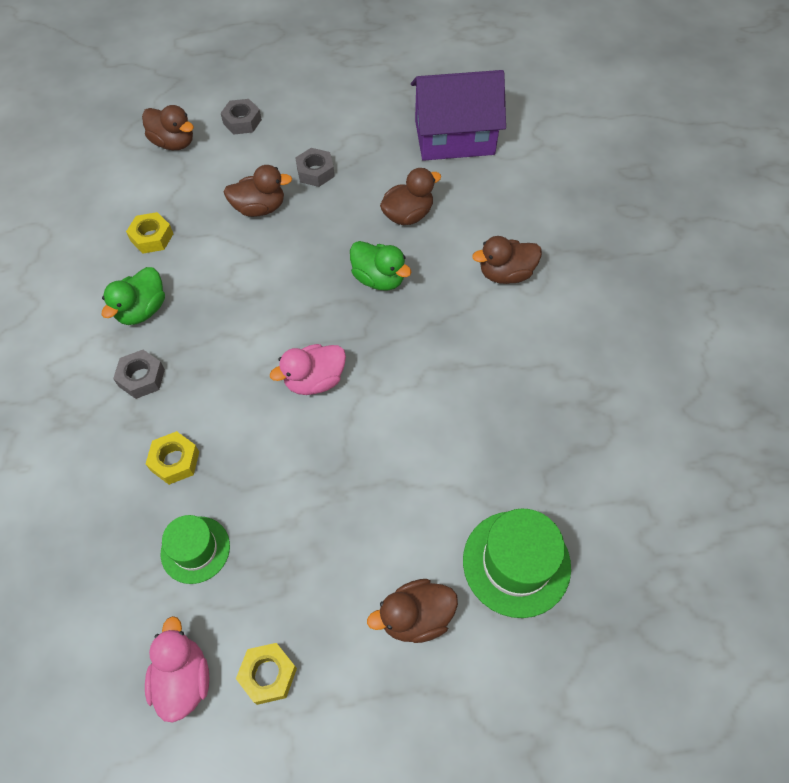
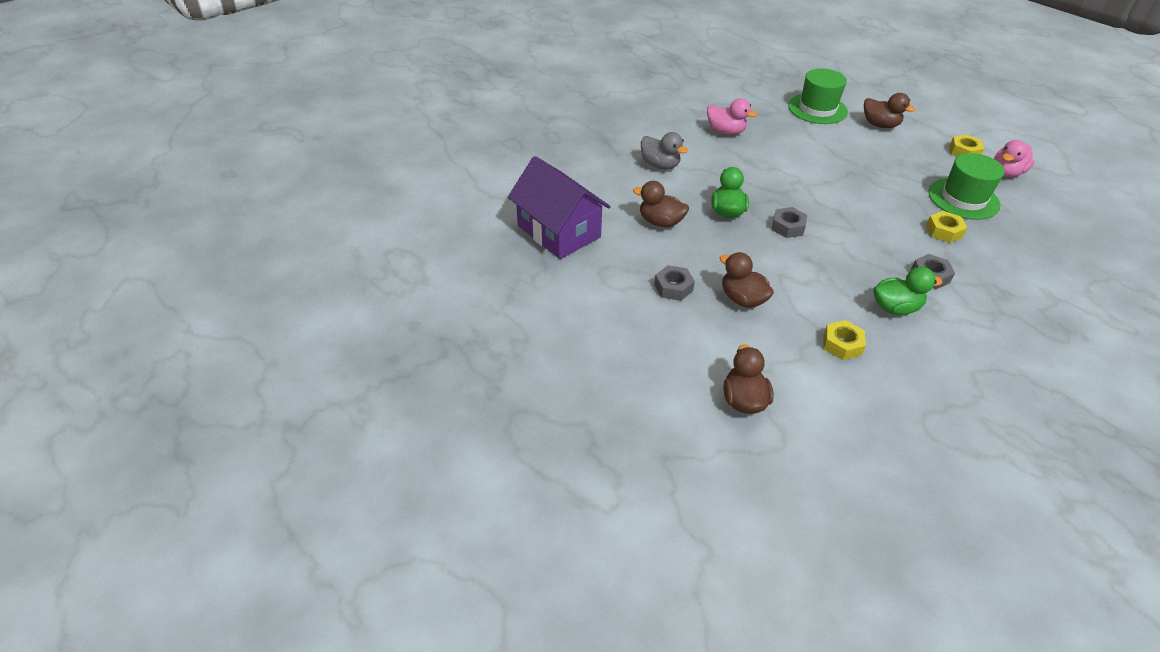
camera: 125 degrees left, 15 degrees down
green hat [161,515,230,584] -> green hat [928,153,1005,220], size x1.55
grey nut [221,99,262,134] -> grey nut moved to [771,207,807,238]
pink duck [270,344,346,395] -> pink duck moved to [707,98,757,135]
brown duck [472,236,542,284] -> grey duck [641,132,688,169]

